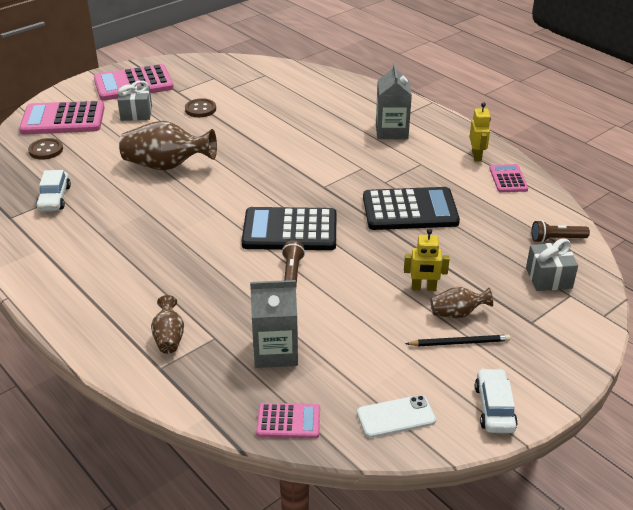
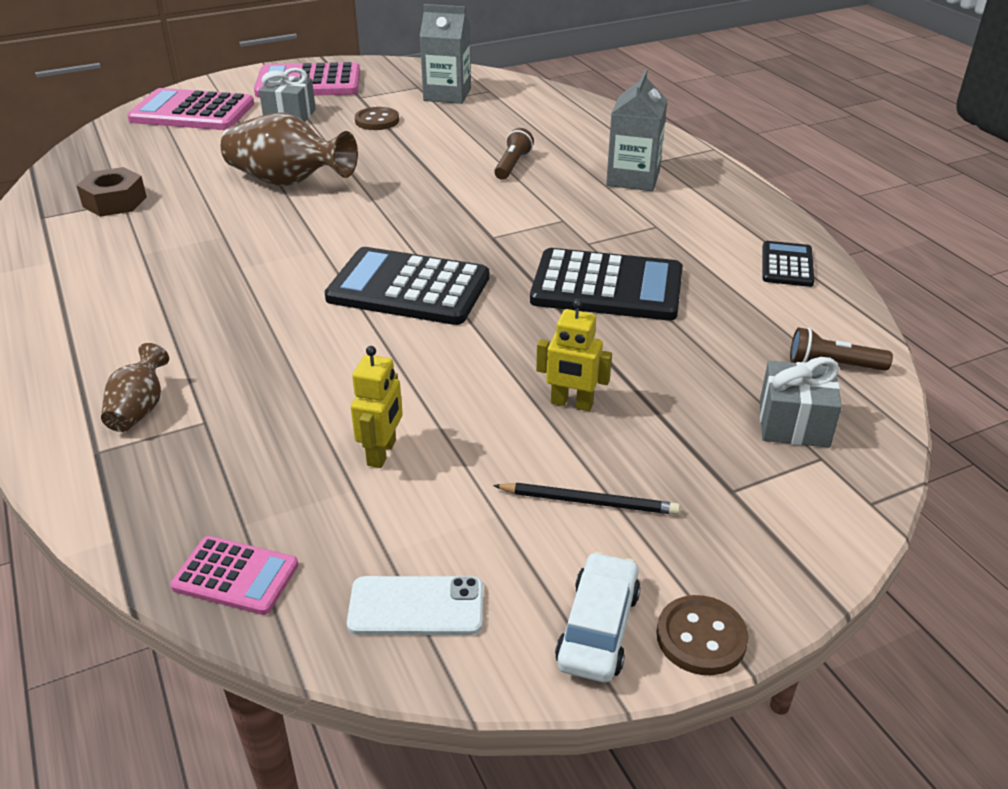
camera: 15 degrees right, 0 degrees up
brown button [28,138,63,160] -> brown button moved to [657,595,749,675]
white car [36,170,71,211] -> brown nut [76,167,147,217]
grey carton [250,280,298,368] -> grey carton moved to [420,4,471,104]
brown flashlight [282,240,305,285] -> brown flashlight moved to [494,128,534,180]
brown vase [431,287,493,318] -> none
yellow robot [469,103,491,162] -> yellow robot moved to [351,346,403,468]
pink calculator [489,164,528,192] -> black calculator [763,241,814,287]

